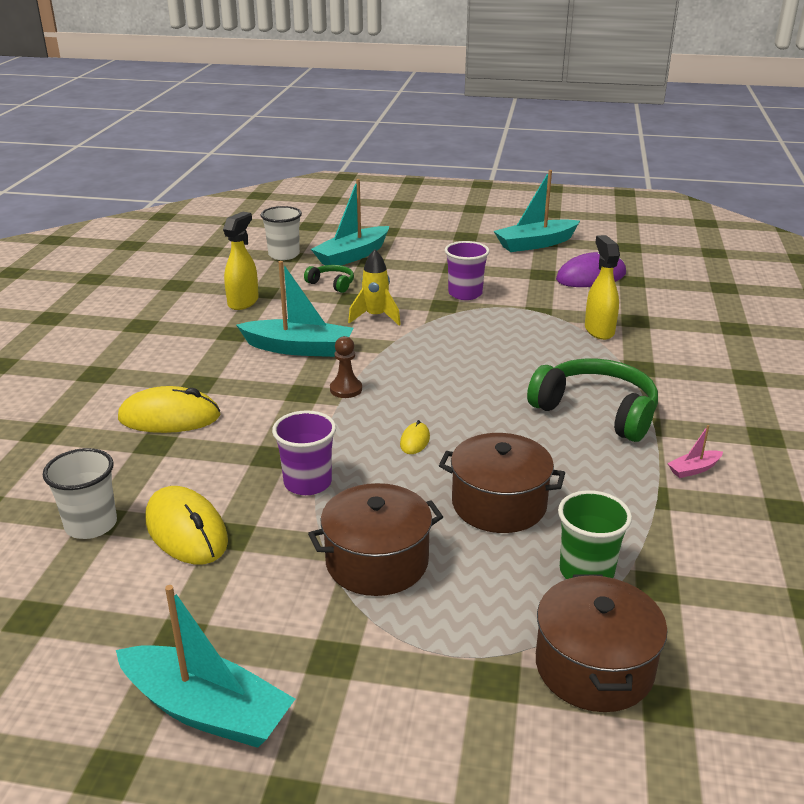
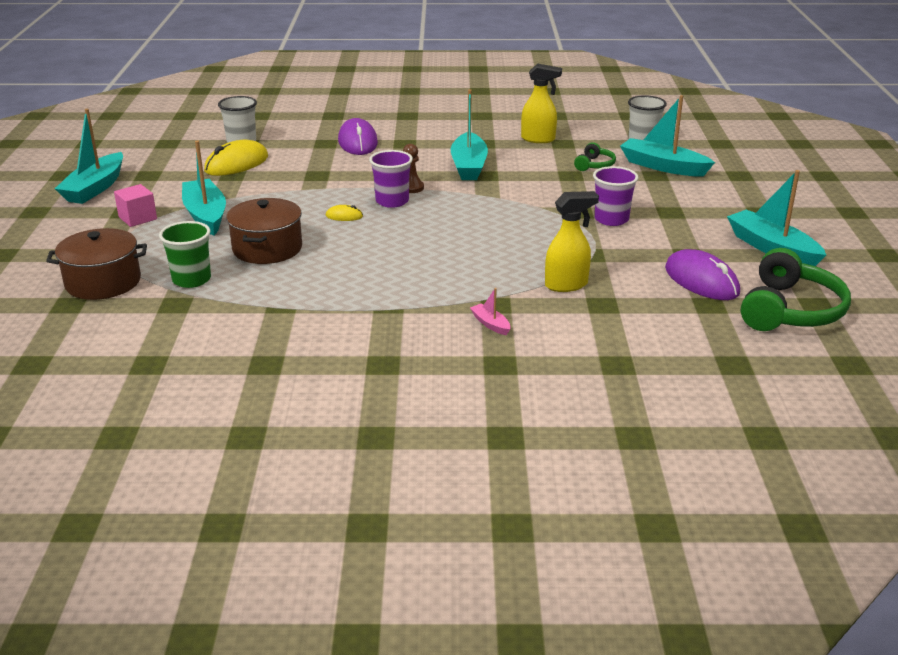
camera: 80 degrees right, 0 degrees up
yellow mouse [118,386,220,433] -> purple mouse [338,118,378,155]
purple cup [272,410,336,495] -> purple cup moved to [369,150,413,208]
brown pot [308,483,443,596] -> turquoise boat [182,141,226,235]
yellow rocket [348,249,401,325] -> none
green headphones [527,358,658,442] -> green headphones moved to [741,248,851,331]
pink boat [667,425,723,478] -> pink boat moved to [470,288,511,335]
none -> pink cube [114,184,157,227]

